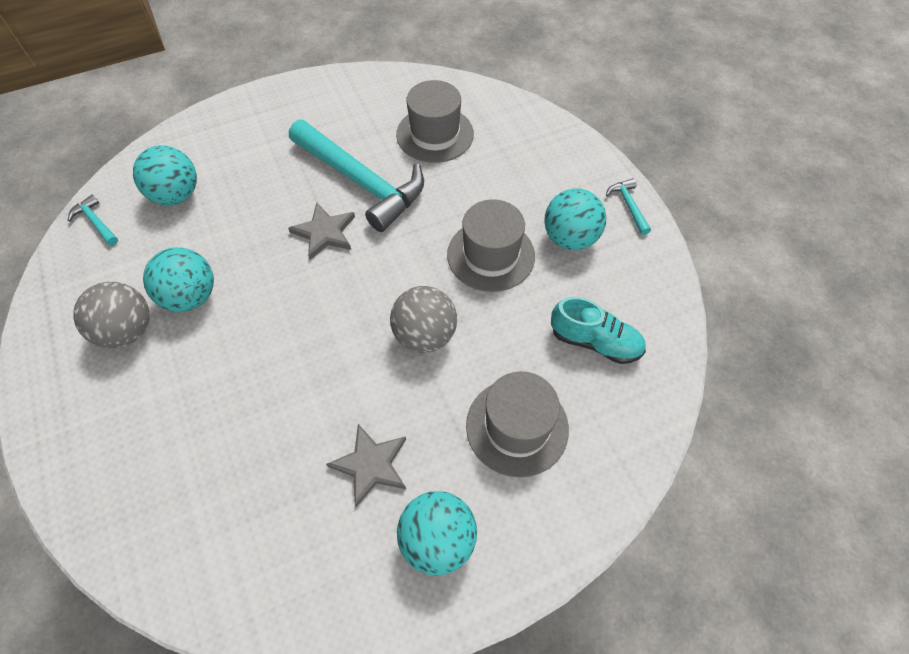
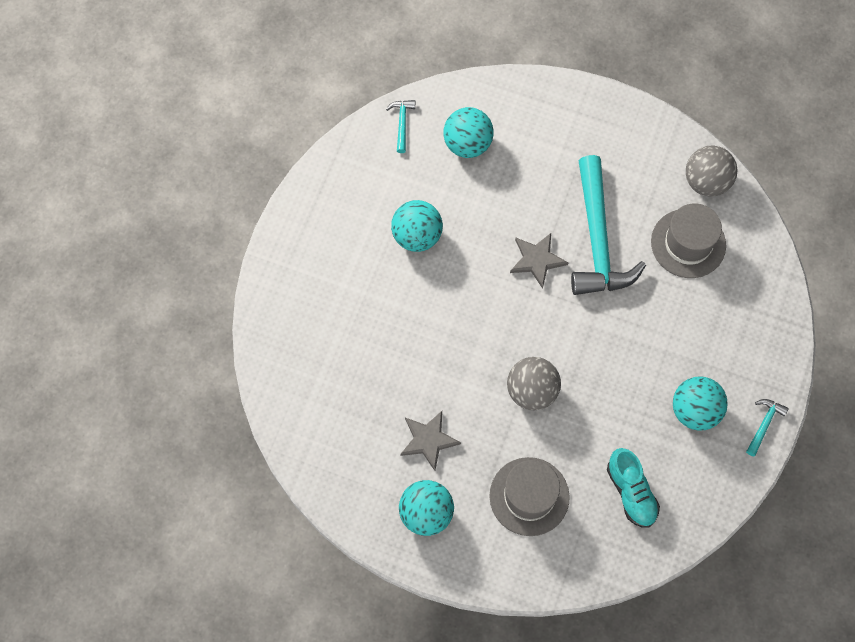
camera: 45 degrees right, 10 degrees up
grey ball [73,282,150,348] -> grey ball moved to [686,145,737,197]
grey hat [447,199,535,292] -> none

